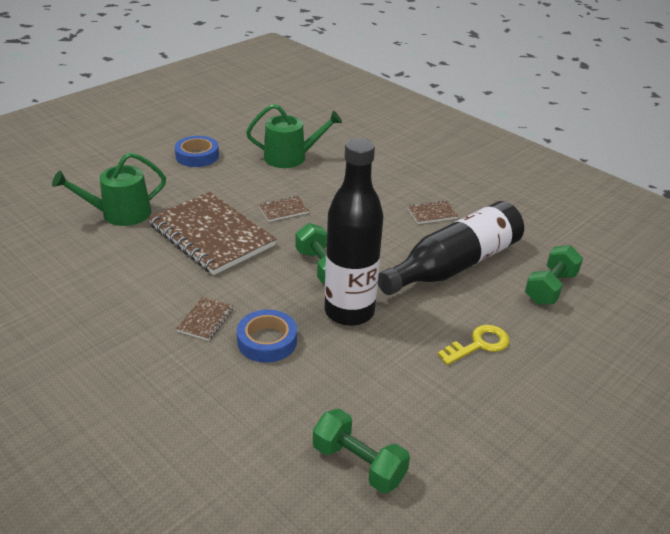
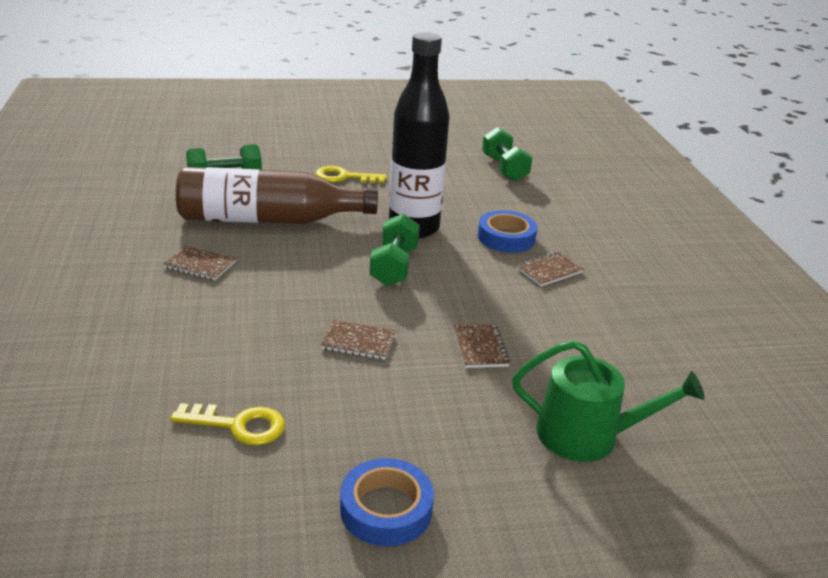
camera: 145 degrees left, 5 degrees down
brown notebook [148,192,276,275] -> brown notebook [454,324,510,368], size x0.41
green watering can [246,104,342,168] -> yellow key [170,403,285,446]
black bottle [378,201,524,295] -> brown bottle [176,167,378,224]

